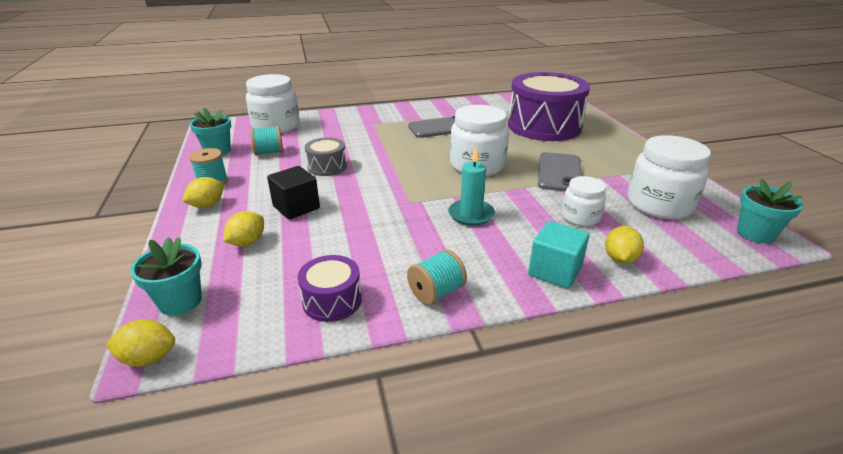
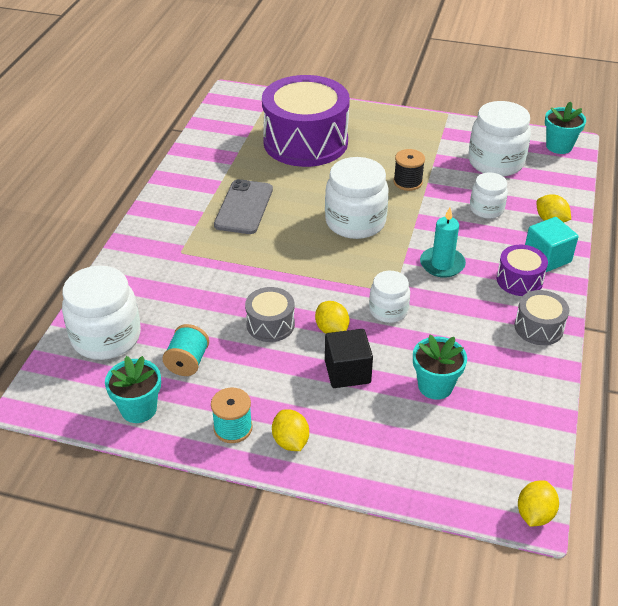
camera: 60 degrees left, 10 degrees up
turquoise flower pot [130,237,202,316] -> turquoise flower pot moved to [413,335,467,400]
yellow lemon [224,211,264,246] -> yellow lemon moved to [315,301,349,334]
purple drum [298,255,362,322] -> purple drum moved to [497,245,548,296]
turquoise spool [407,250,467,305] -> grey drum [515,290,569,345]
grey phone [538,152,582,191] -> black spool [393,149,425,191]
none -> white jar [369,271,410,323]

